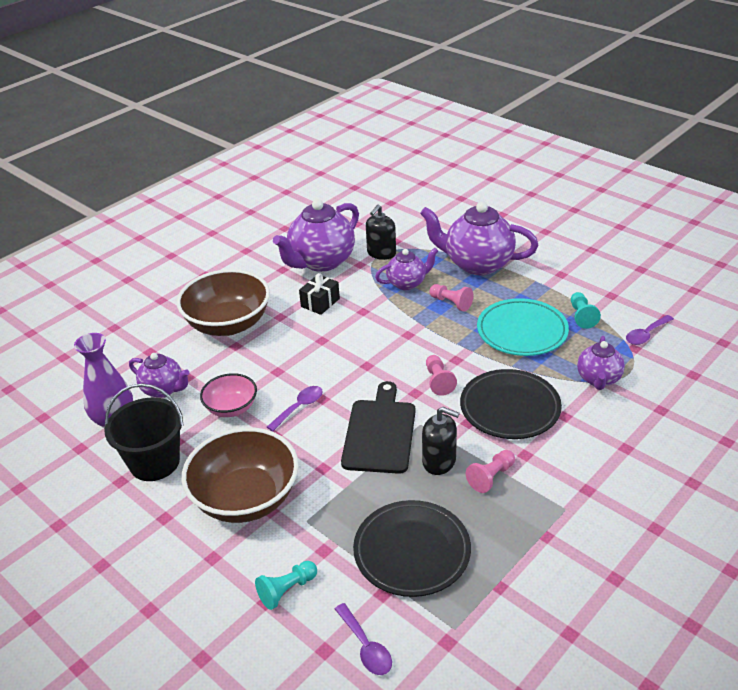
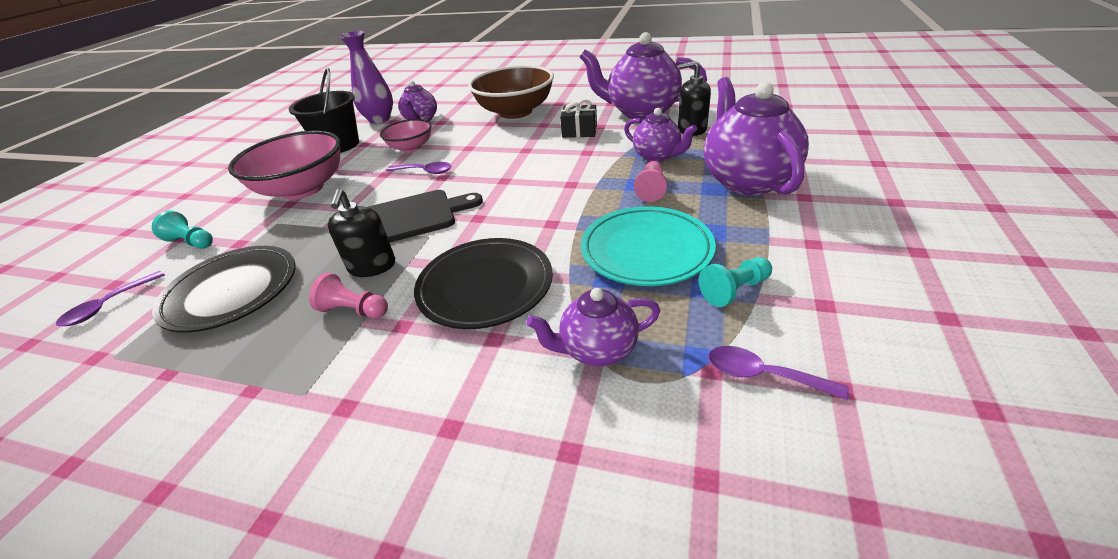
camera: 65 degrees right, 0 degrees up
brown bowl [181,427,299,523] -> pink bowl [228,131,341,200]
pink pawn [426,355,457,396] -> none

